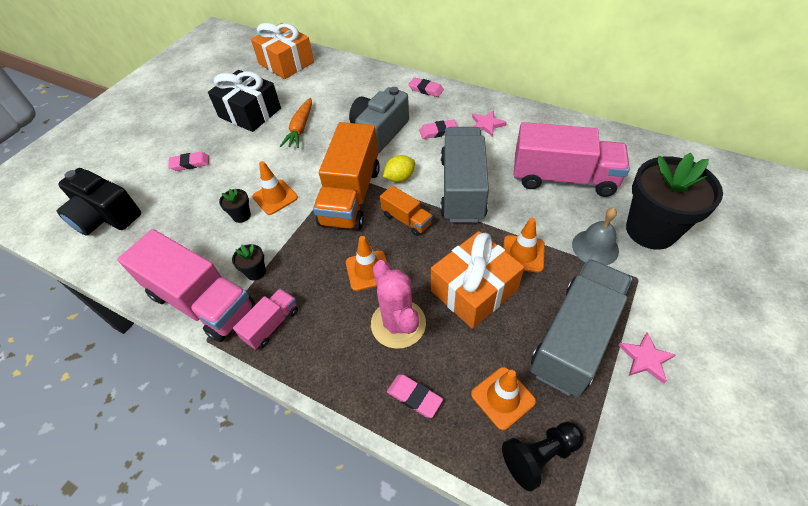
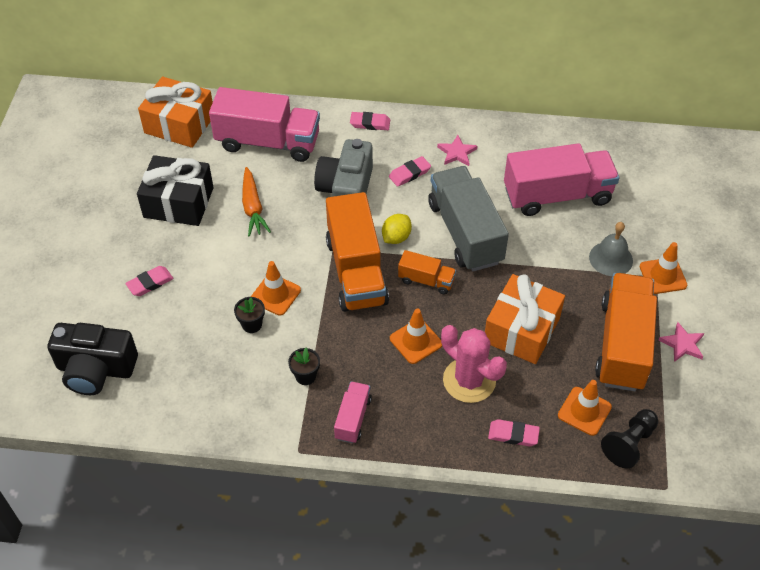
camera: 25 degrees left, 0 degrees up
pink truck [117,229,255,342] -> pink truck moved to [209,87,320,162]
orange traffic cone [503,218,545,273] -> orange traffic cone moved to [640,242,687,294]
grey truck [531,259,632,397] -> orange truck [595,273,657,391]
black flower pot [626,153,723,250] -> none

